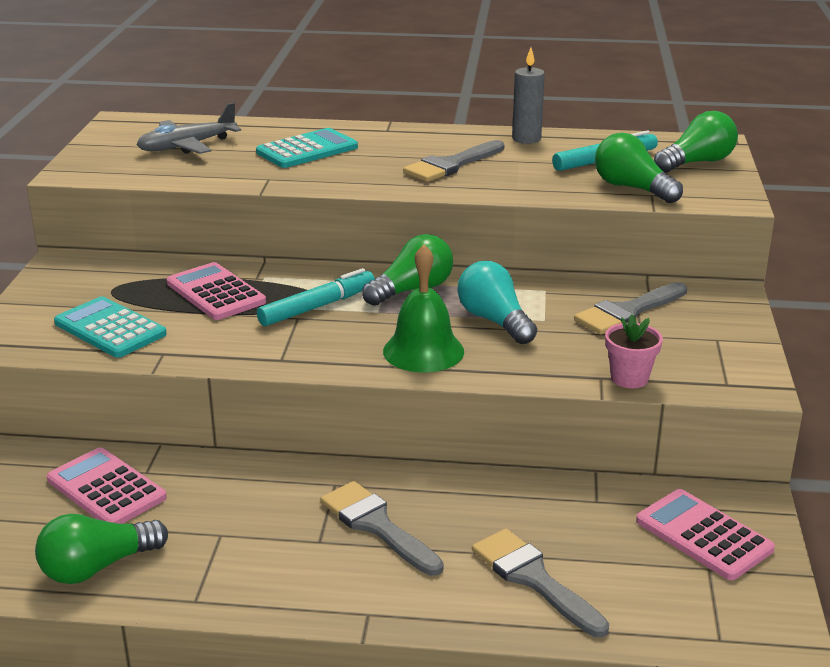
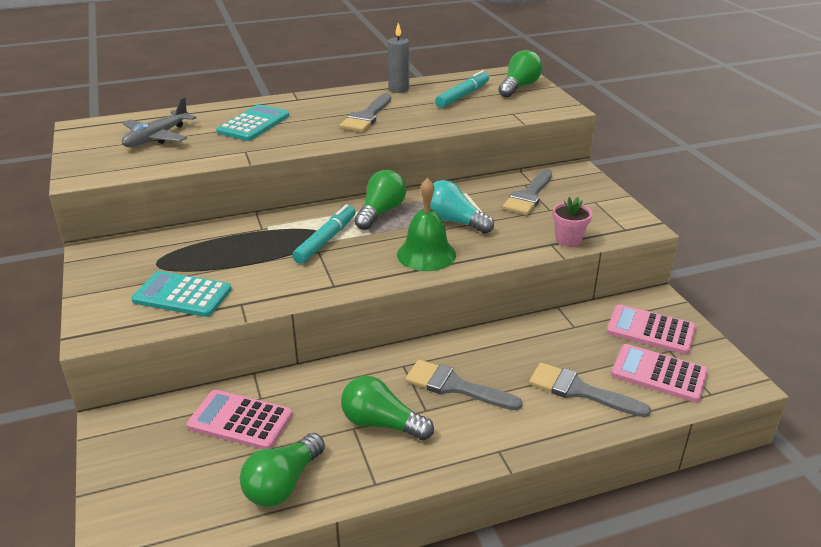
camera: 25 degrees left, 5 degrees up
pink calculator [167,262,266,320] -> pink calculator moved to [611,344,708,402]
green light bulb [595,133,683,203] -> green light bulb moved to [341,376,434,440]

